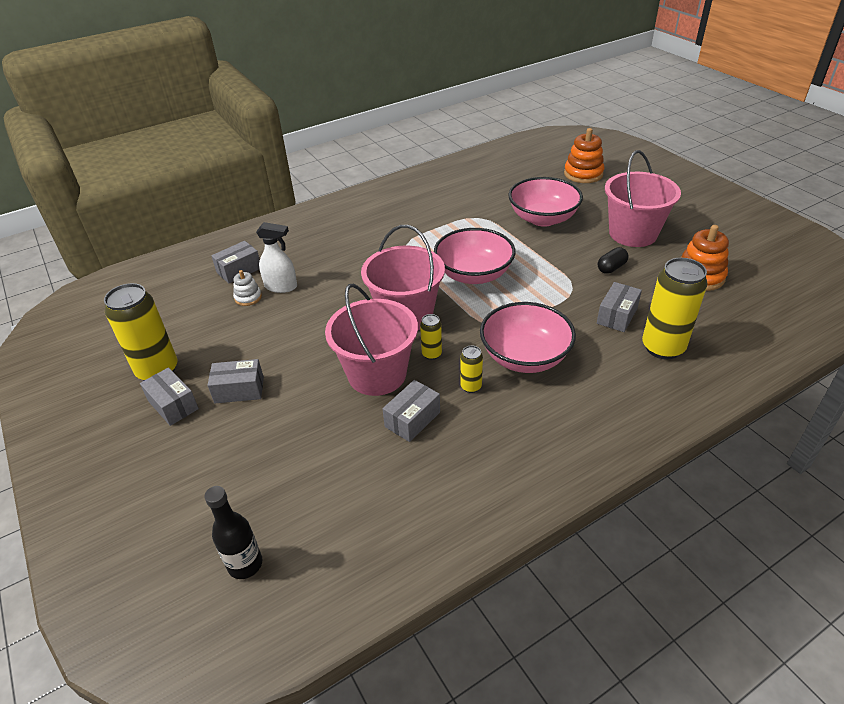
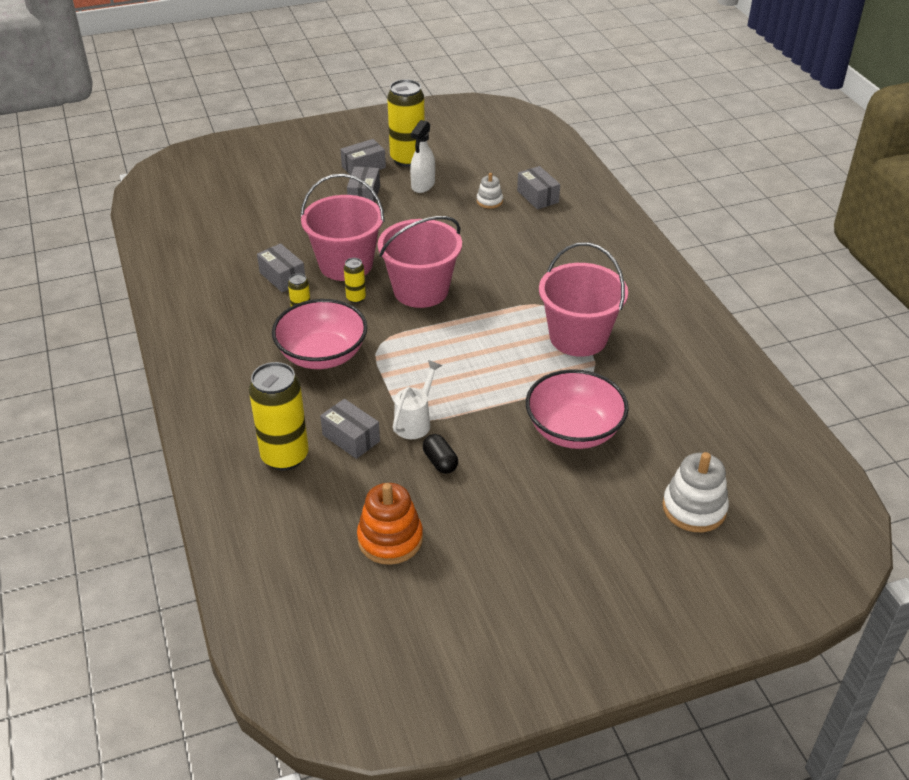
camera: 100 degrees right, 0 degrees up
black bottle [204,486,262,579] -> none
white spray bottle [256,222,297,293] -> white spray bottle moved to [410,120,435,193]
pink bowl [434,228,516,284] -> none
orange stacking toy [564,128,604,183] -> white stacking toy [662,452,729,532]
pink bucket [605,150,681,247] -> pink bucket moved to [539,242,628,357]
none -> white watering can [393,360,442,439]

